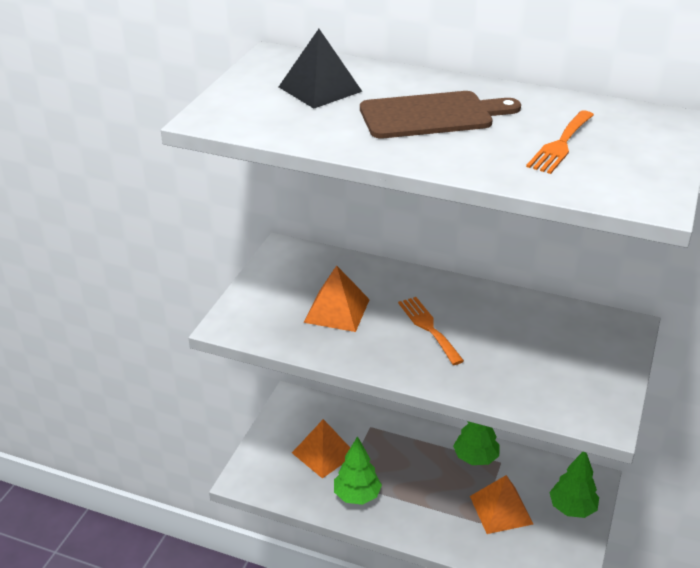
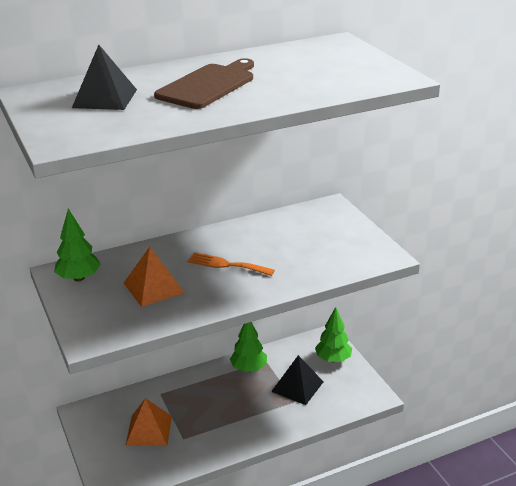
camera: 45 degrees left, 5 degrees down
green tree [334,436,382,505] -> green tree moved to [54,209,101,281]
orange pyramid [470,475,533,534] -> black pyramid [271,355,323,405]
orange fork [526,110,594,174] -> none

